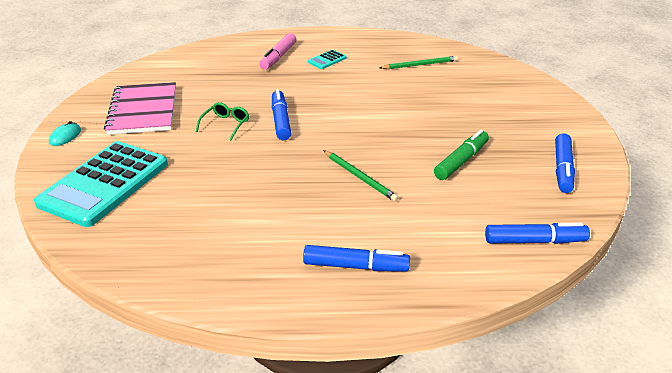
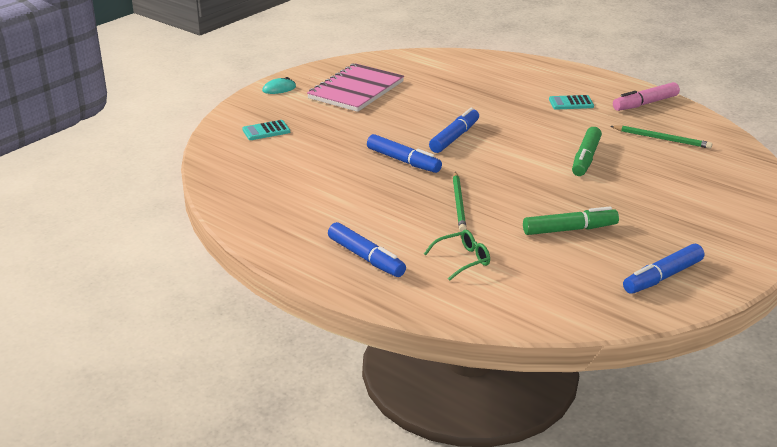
camera: 40 degrees right, 5 degrees down
turquoise calculator [34,141,168,227] -> turquoise calculator [242,120,290,140], size x0.40
green glasses [196,102,249,140] -> green glasses moved to [424,230,490,281]
pink marker [259,33,296,70] -> pink marker moved to [613,82,680,111]
blue marker [485,223,590,244] -> blue marker moved to [367,134,442,173]
none -> green marker [572,127,602,176]

